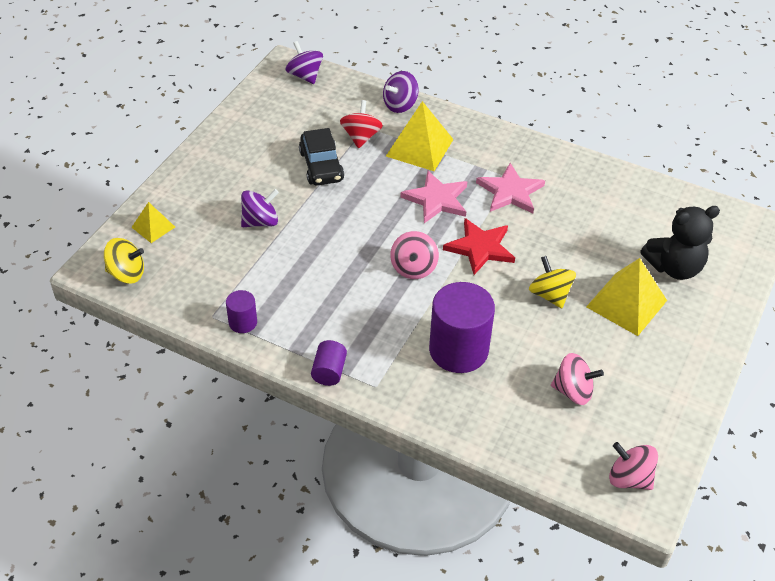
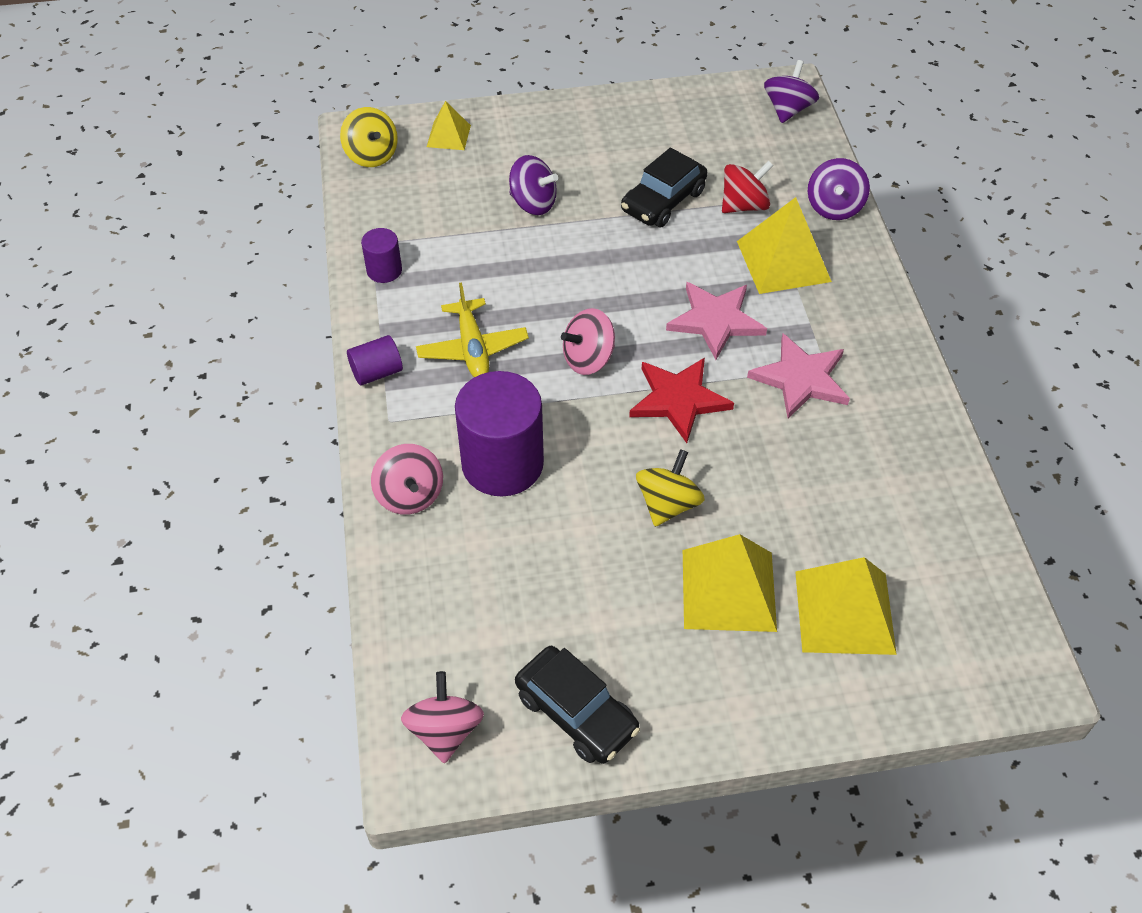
camera: 55 degrees right, 5 degrees up
purple spinning top [383,71,419,113] -> purple spinning top turned 90 degrees counterclockwise [808,158,870,220]
pink spinning top [551,353,604,405] -> pink spinning top moved to [371,444,443,515]
black teddy bear [640,206,720,280] -> yellow pyramid [795,557,897,655]
none -> yellow plane [416,282,529,377]
none -> black car [515,646,640,764]

